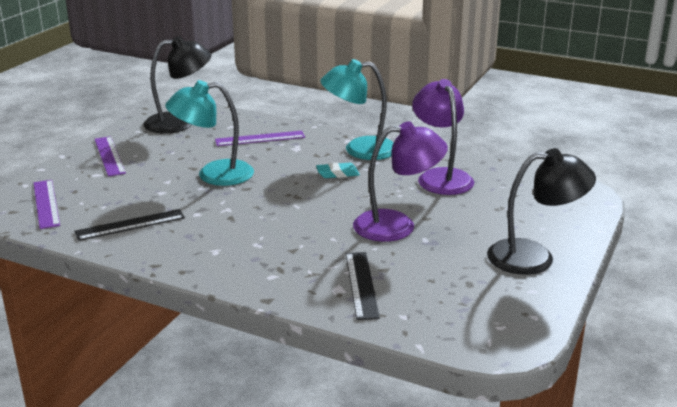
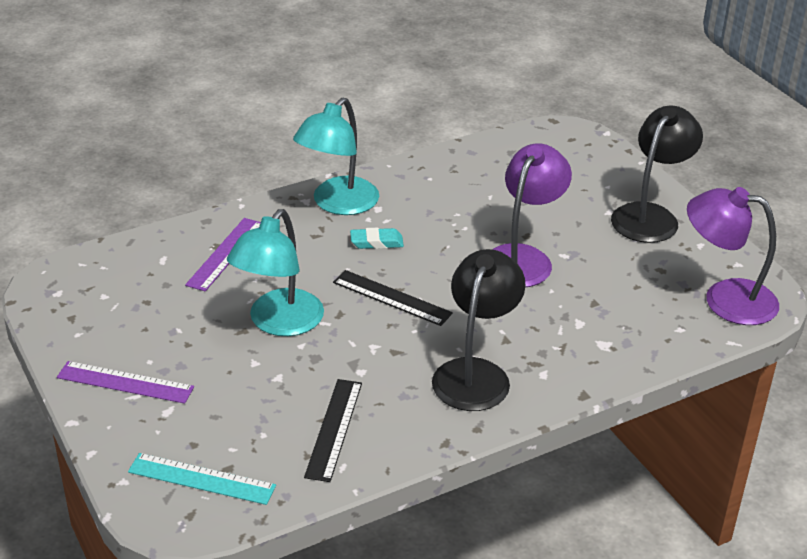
camera: 55 degrees left, 10 degrees up
purple ruler [34,180,60,229] -> turquoise ruler [128,453,276,505]
black lamp [143,36,212,134] -> black lamp moved to [432,249,526,411]
turquoise eraser [316,163,360,178] -> turquoise eraser turned 60 degrees clockwise [350,228,404,249]
black ruler [346,252,380,320] -> black ruler moved to [333,270,453,326]
purple lamp [412,79,474,195] -> purple lamp moved to [687,187,779,325]

